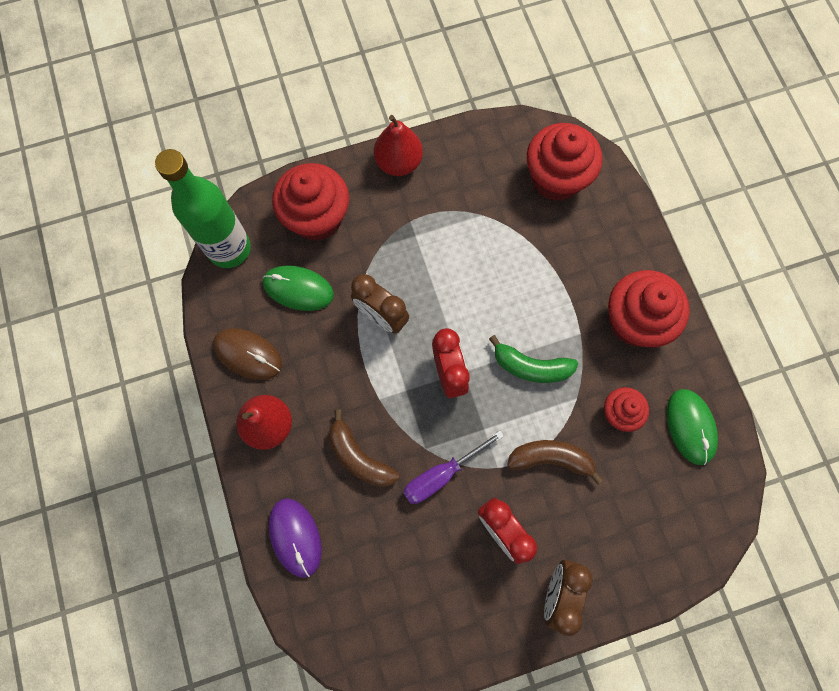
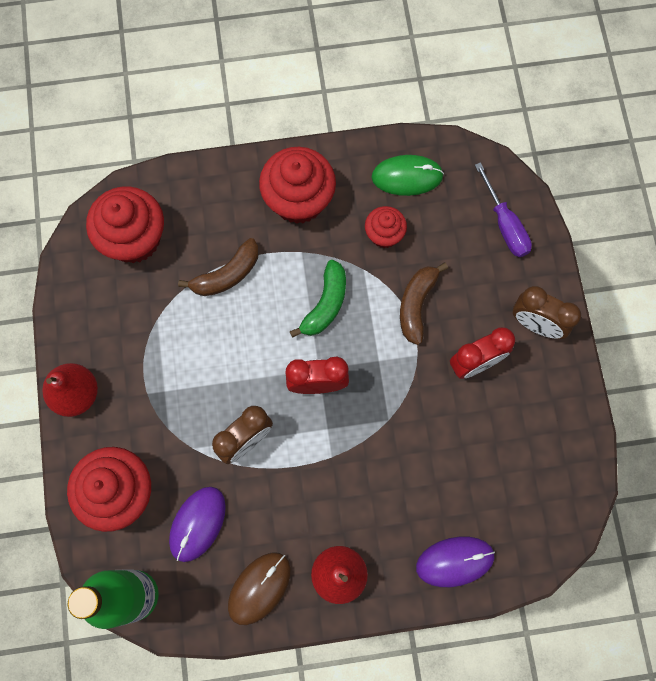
camera: 80 degrees left, 0 degrees up
green mouse [263,265,334,311] -> purple mouse [169,487,226,562]
brown banana [329,409,399,487] -> brown banana moved to [178,238,259,296]
purple screwdriver [403,431,504,504] -> purple screwdriver moved to [475,162,532,257]

